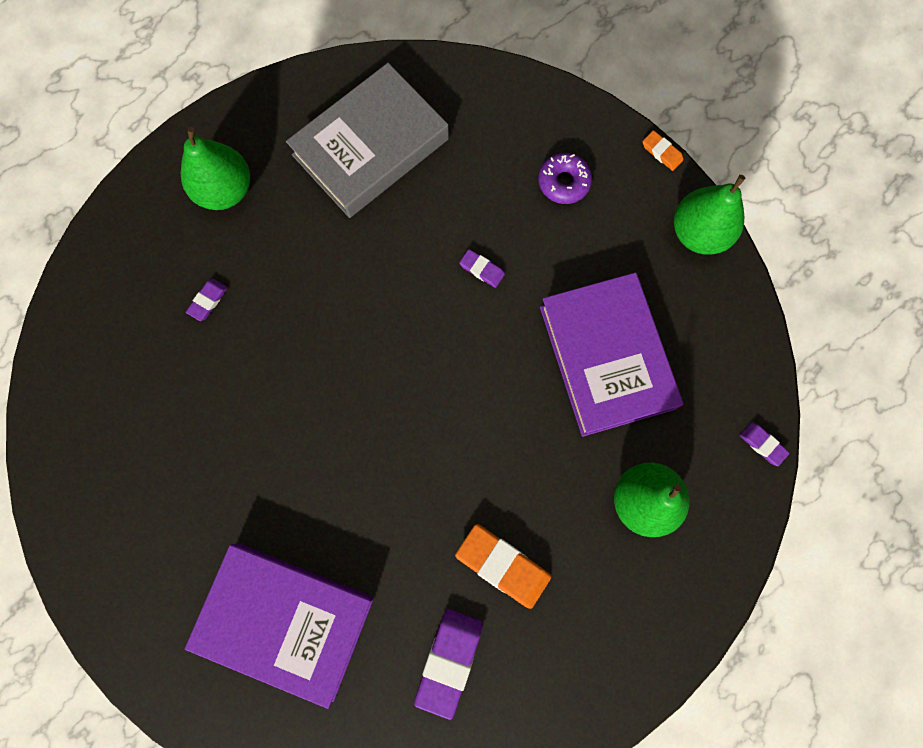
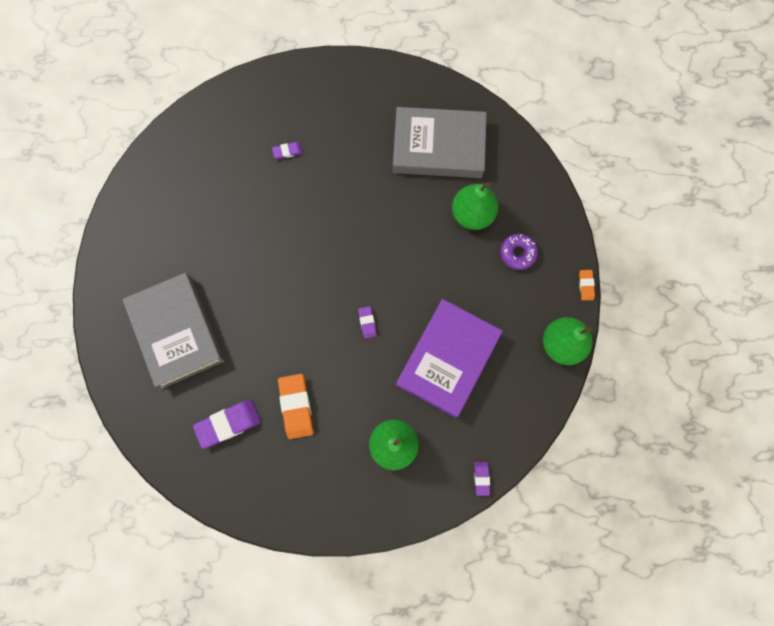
camera: 45 degrees right, 0 degrees up
green pear [181,127,250,210] -> green pear moved to [452,182,498,230]
purple book [185,544,374,709] -> grey book [122,273,225,389]
purple eraser [459,249,505,288] -> purple eraser moved to [358,306,377,339]

